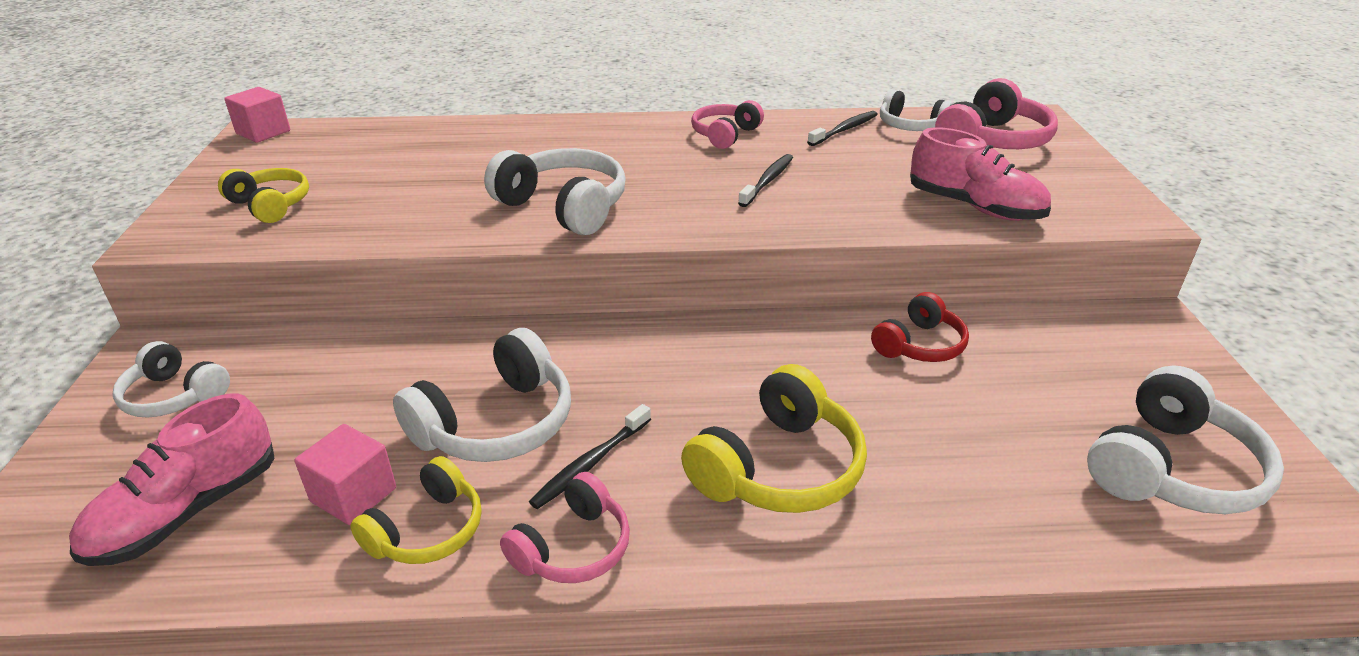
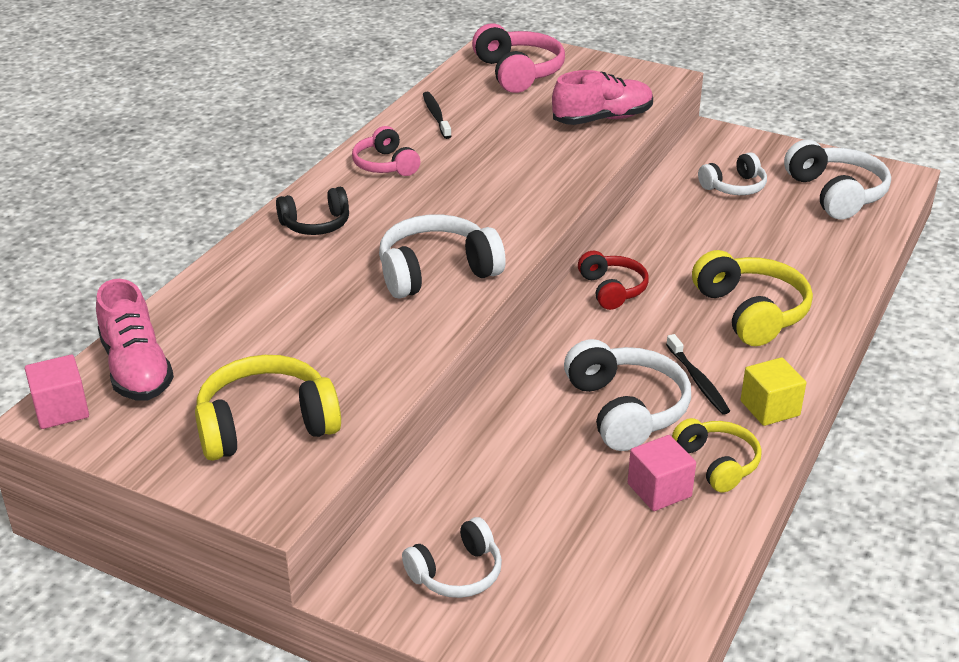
camera: 60 degrees left, 0 degrees up
pink shoe [69,393,274,566] -> pink shoe moved to [96,279,174,401]
yellow headphones [218,168,309,223] -> yellow headphones [195,355,341,461], size x1.58
pink headphones [500,472,630,583] -> yellow cube [740,357,806,426]
black toothbrush [738,154,793,207] -> none
red headphones [871,292,969,362] -> red headphones moved to [578,251,649,310]
white headphones [880,89,953,131] -> white headphones moved to [698,152,767,195]
none -> black headphones [276,187,349,235]

